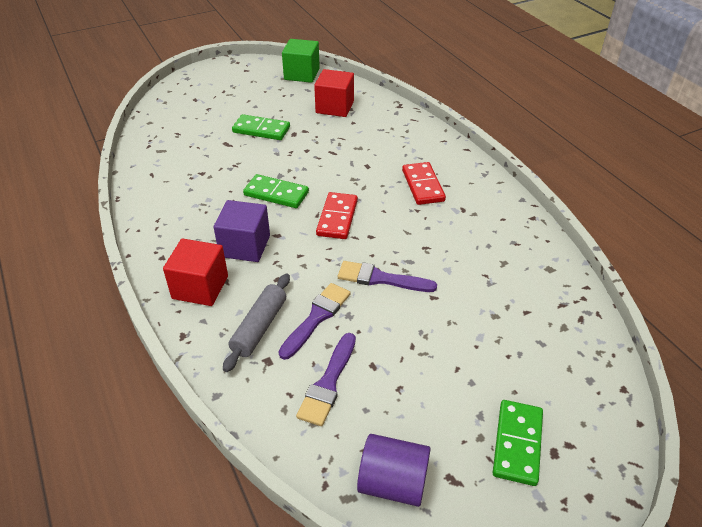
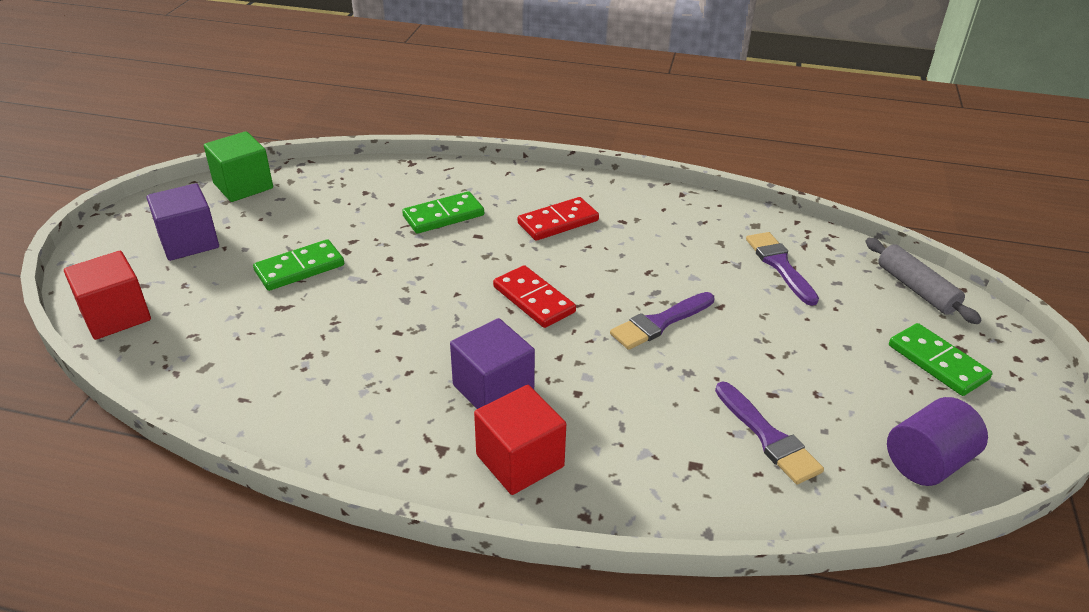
camera: 50 degrees left, 5 degrees down
grey rolling pin [223,273,290,372] -> grey rolling pin moved to [866,238,982,324]
green domino [243,174,309,208] -> green domino moved to [402,191,484,234]
purple brush [278,283,351,360] -> purple brush moved to [746,232,819,306]
red cube [314,69,354,117] -> red cube moved to [64,251,151,340]
red domino [402,162,446,205] -> red domino turned 60 degrees counterclockwise [518,197,599,241]
none -> purple cube [146,183,219,261]

